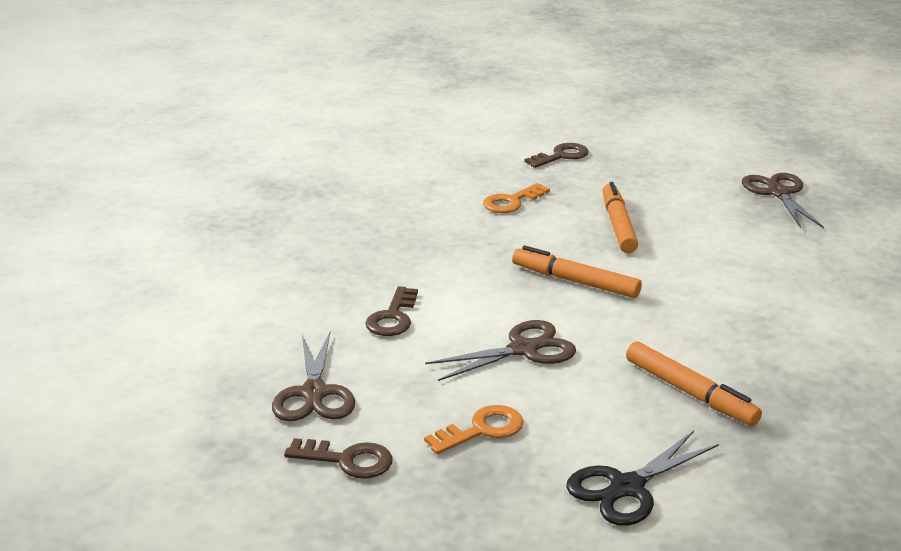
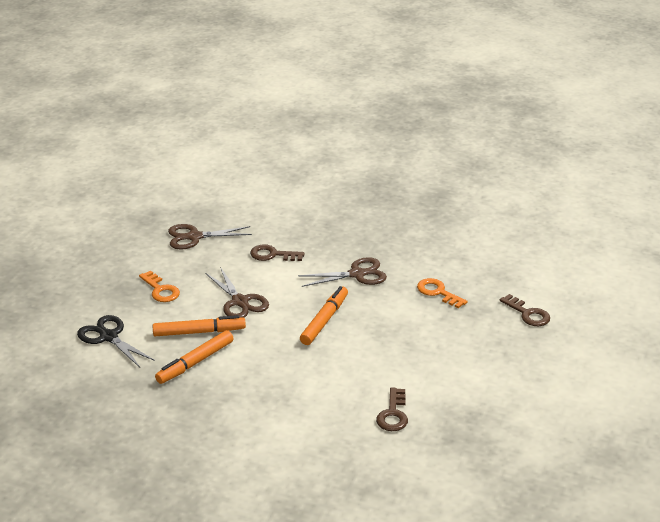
camera: 85 degrees right, 5 degrees up
brown key [284,438,392,479] -> brown key moved to [376,387,408,431]
orange marker [603,182,638,253] -> orange marker moved to [153,315,246,336]
brown scissors [742,173,824,228] -> brown scissors moved to [298,257,387,287]

